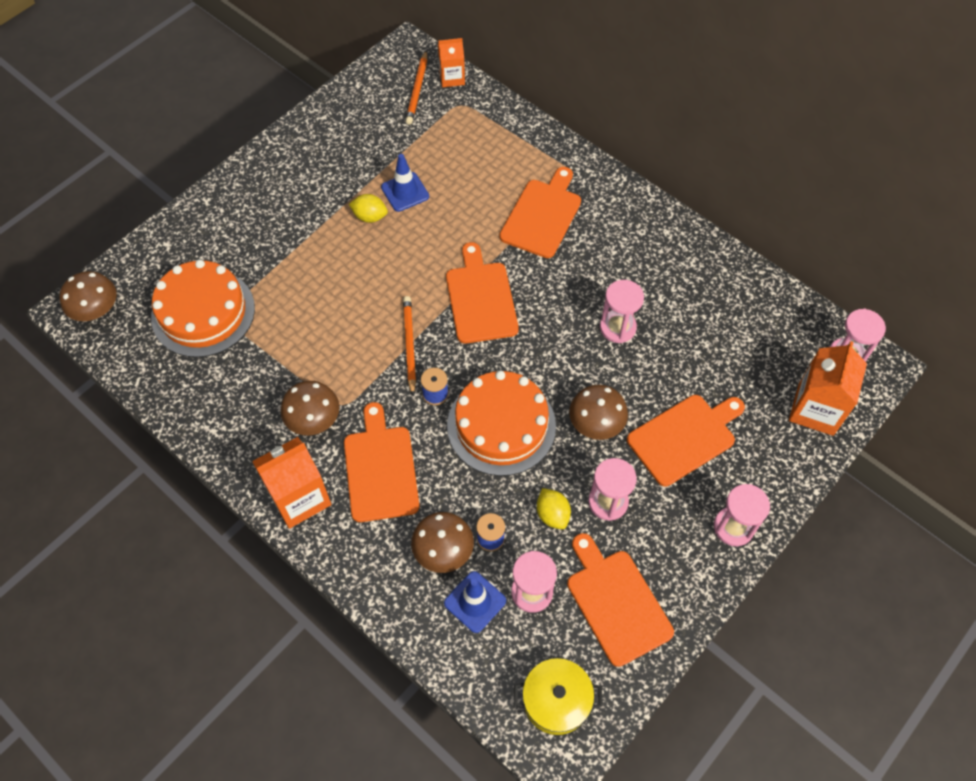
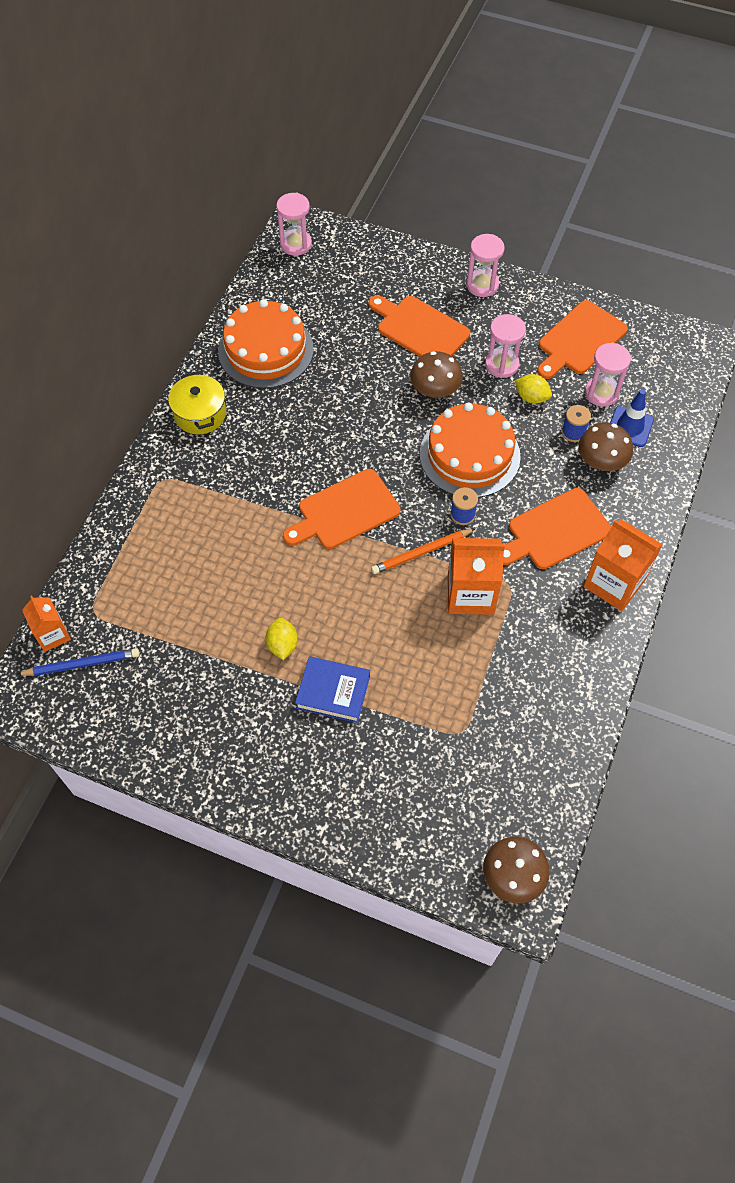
camera: 110 degrees left, 0 degrees up
orange cake [151,260,255,357] -> orange cake moved to [218,299,314,388]
brown mushroom [281,381,339,435] -> none
blue traffic cone [381,154,429,212] -> none
orange pencil [406,51,427,125] -> blue pencil [16,648,140,676]
orange cutting board [500,167,581,258] -> none
yellow pot [514,658,603,735] -> yellow pot moved to [168,372,226,434]
yellow lemon [537,488,571,529] -> yellow lemon turned 75 degrees clockwise [515,374,552,404]
pink hourglass [600,280,644,343] -> none
orange carton [789,341,867,436] -> orange carton moved to [448,538,505,615]
none -> blue book [295,656,370,723]

